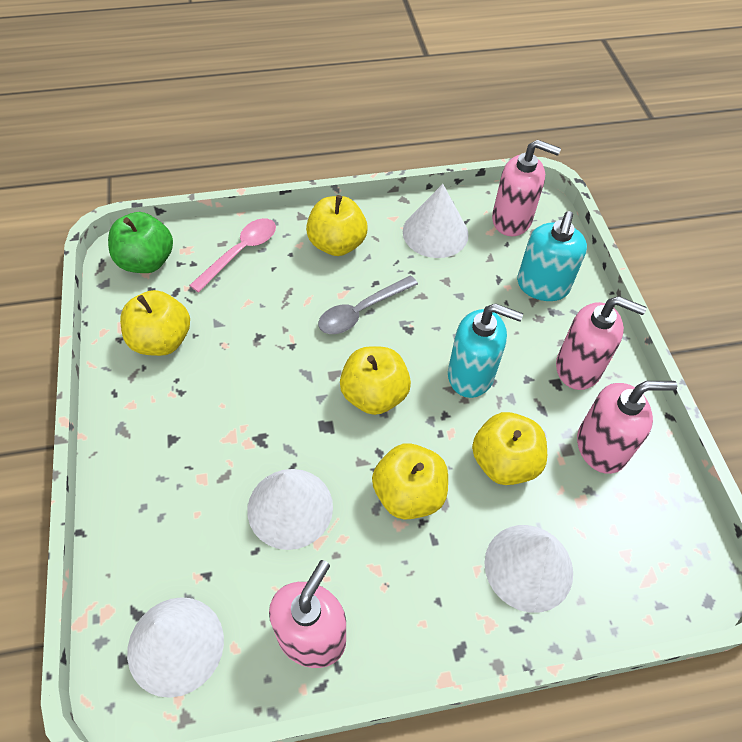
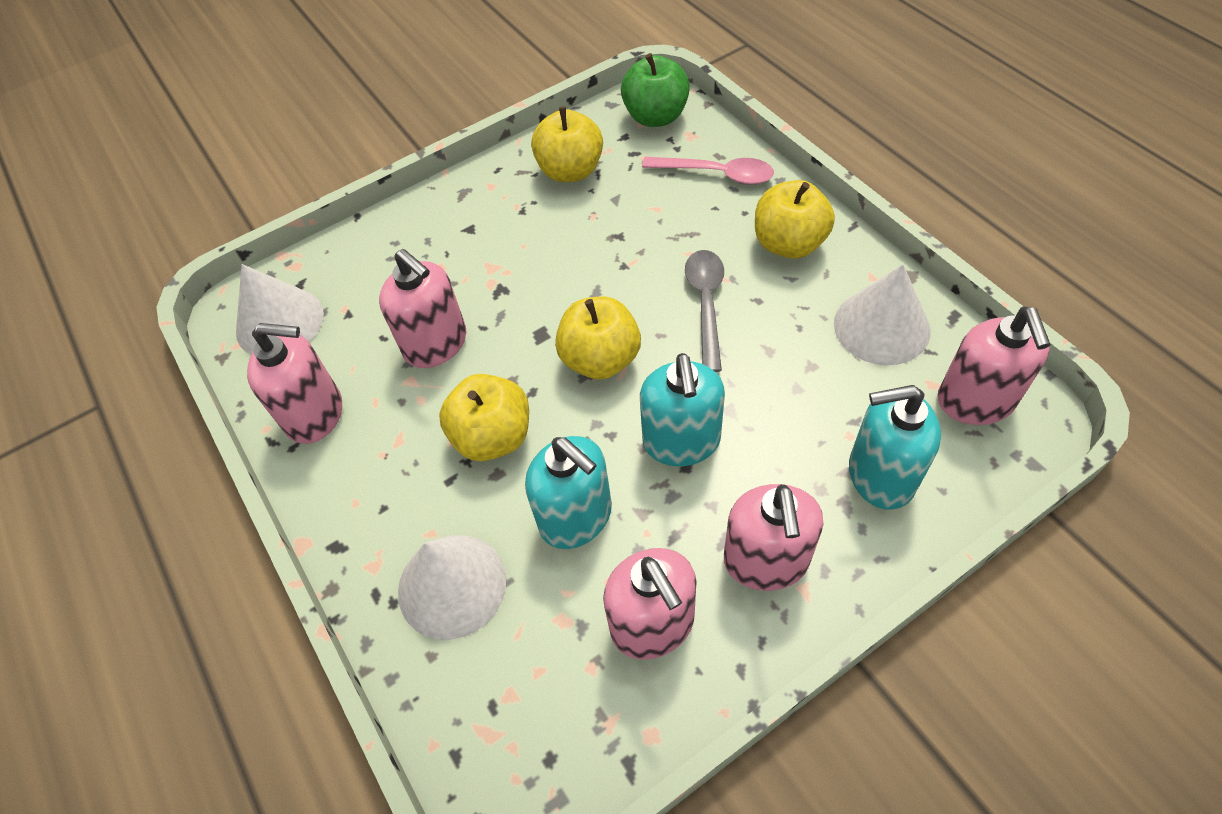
camera: 75 degrees right, 0 degrees up
white cone [247,469,333,550] -> pink soap dispenser [379,249,466,368]
grey spoon [318,275,418,334] -> grey spoon turned 60 degrees clockwise [685,250,724,372]
yellow apple [472,412,547,485] -> turquoise soap dispenser [525,436,612,549]

